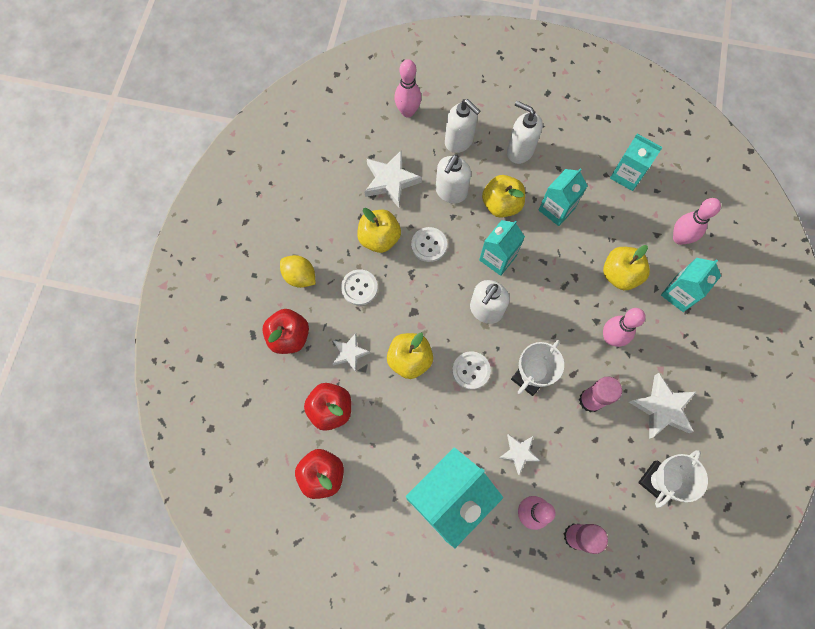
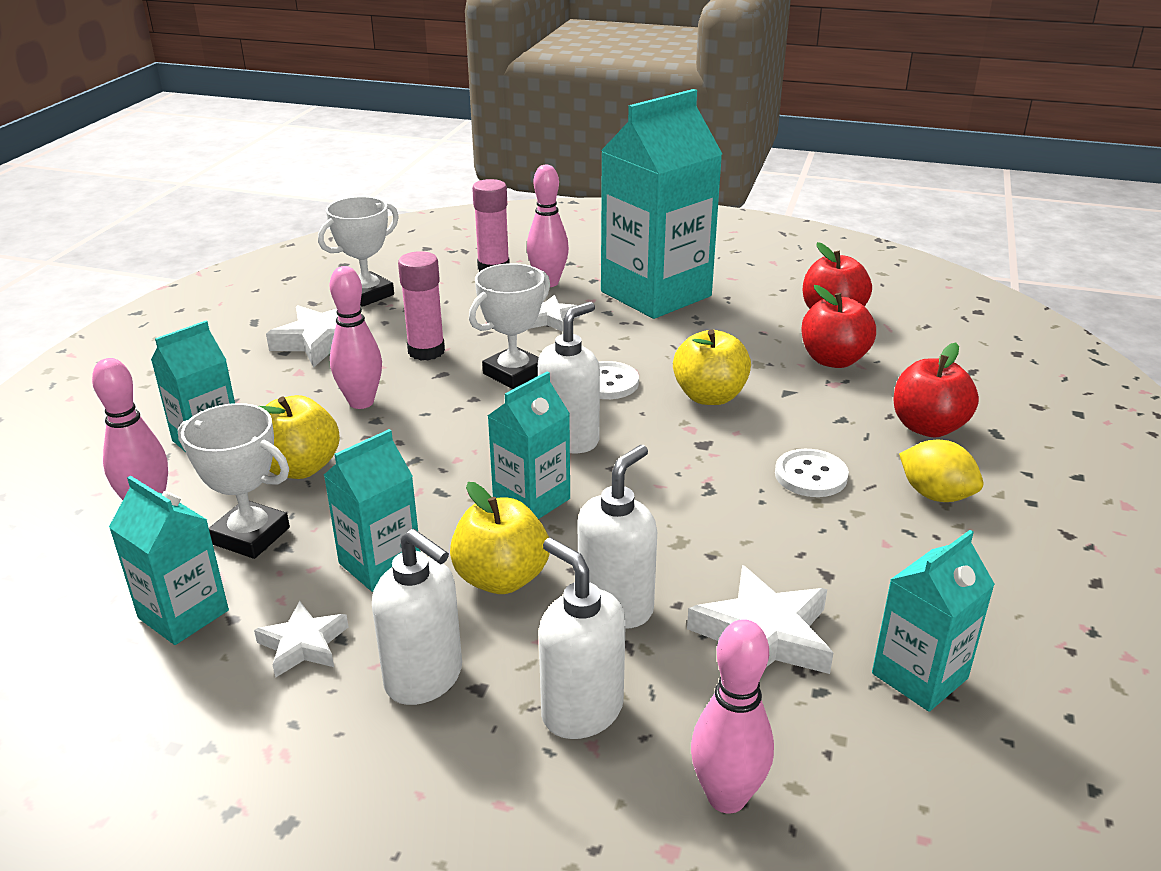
camera: 175 degrees left, 40 degrees down
white star [333,333,370,372] -> white star moved to [254,601,348,678]
yellow apple [357,208,401,253] -> none
white button [411,227,447,262] -> none
none -> white trophy [178,403,290,559]
none -> turquoise carton [872,530,995,712]

